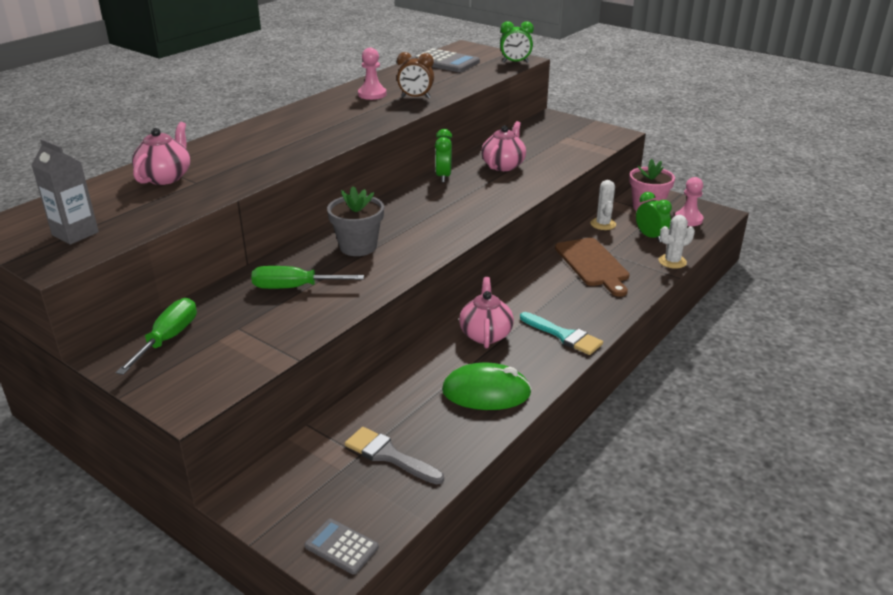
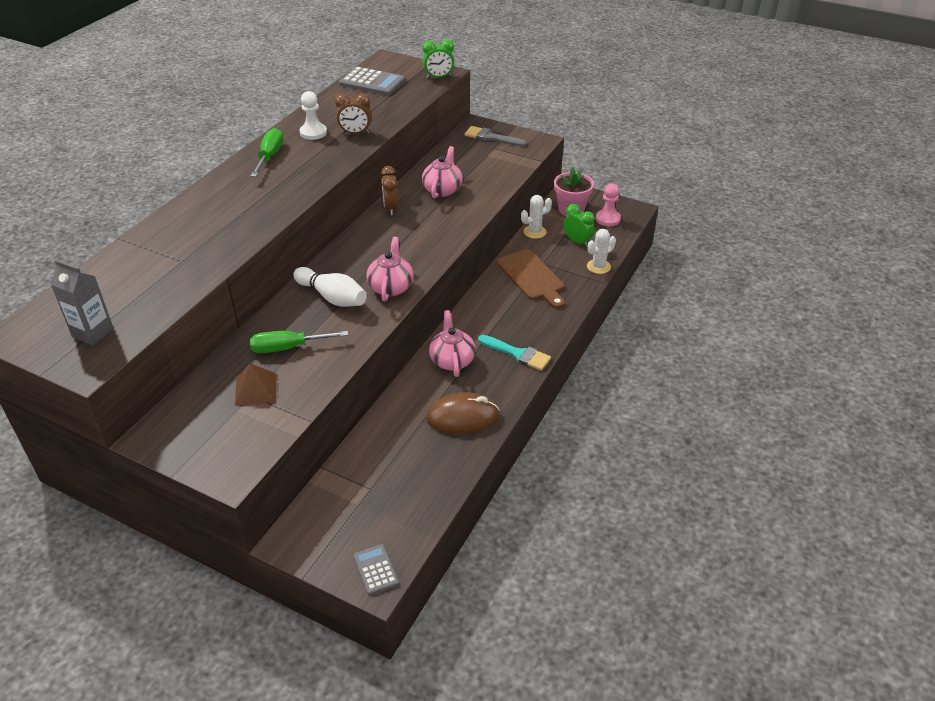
camera: 10 degrees left, 10 degrees up
green screwdriver [116,298,197,375] -> green screwdriver moved to [251,128,283,177]
pink teapot [132,122,190,185] -> pink teapot moved to [366,237,414,301]
grey calculator [304,519,379,575] -> grey calculator turned 45 degrees clockwise [353,544,399,595]
grey flower pot [327,186,384,256] -> white bowling pin [293,267,367,307]
grey brush [345,427,444,484] -> grey brush moved to [464,126,527,147]
pink pawn [358,48,386,100] -> white pawn [300,91,327,140]
green clock [435,129,452,183] -> brown clock [381,166,398,215]
green mouse [442,362,532,410] -> brown mouse [426,392,500,434]
white cactus [590,180,616,230] -> white cactus turned 75 degrees clockwise [521,195,552,239]
none -> brown pyramid [235,363,276,406]

